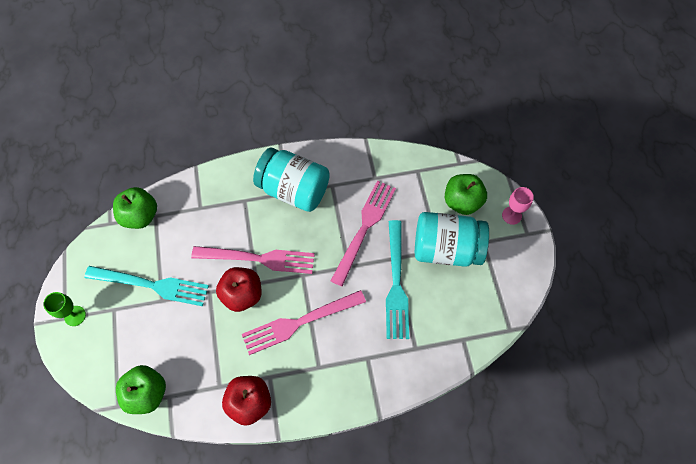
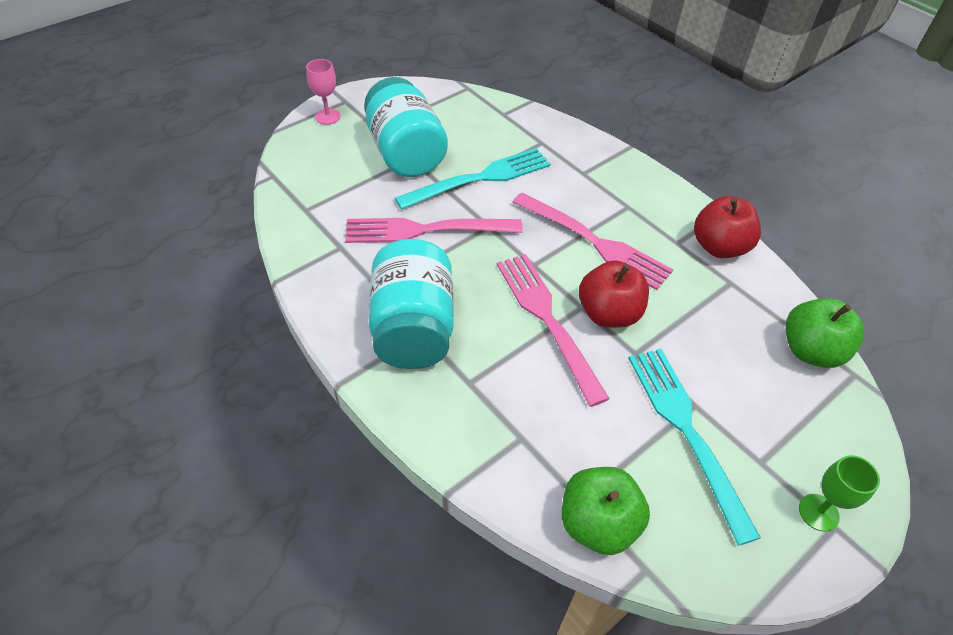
camera: 120 degrees left, 15 degrees down
green apple [445,174,487,215] -> none

